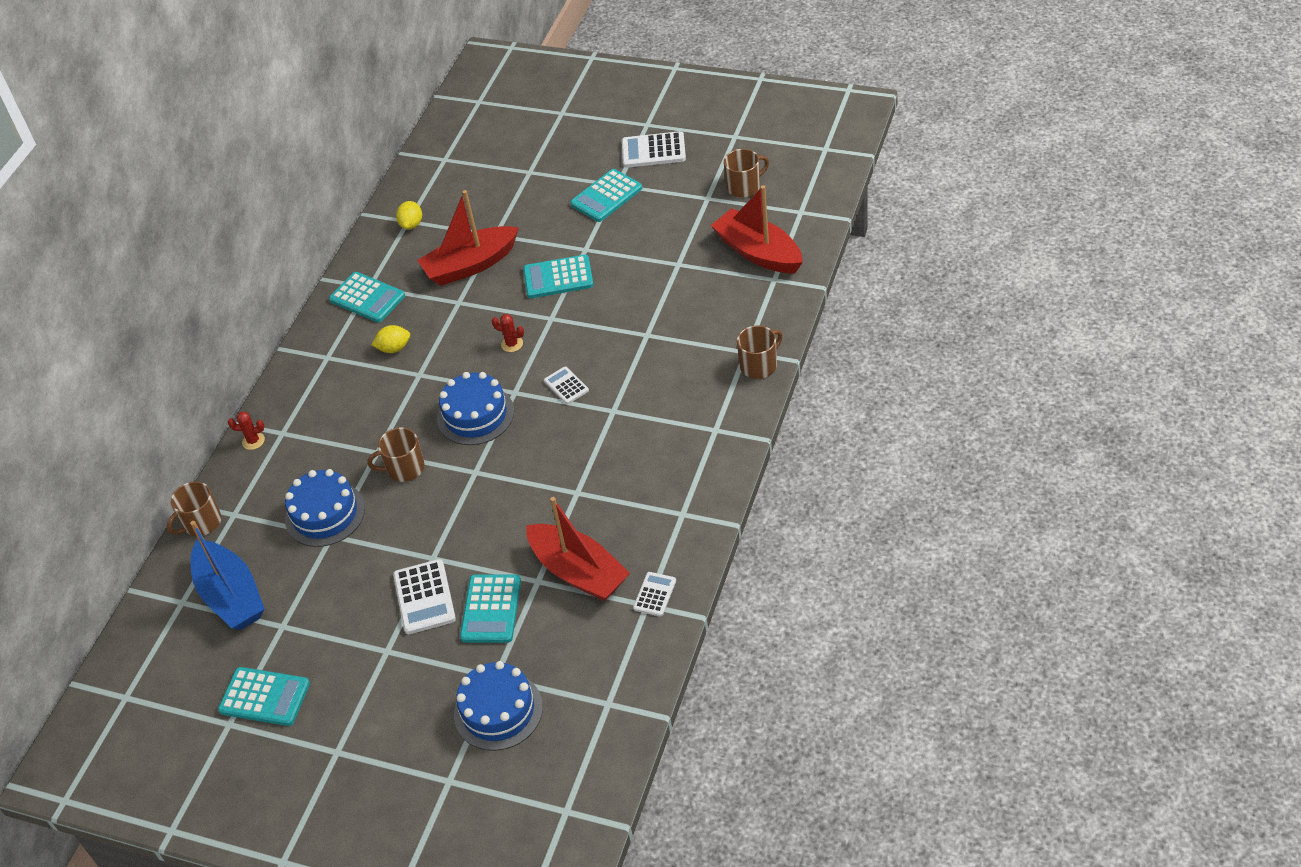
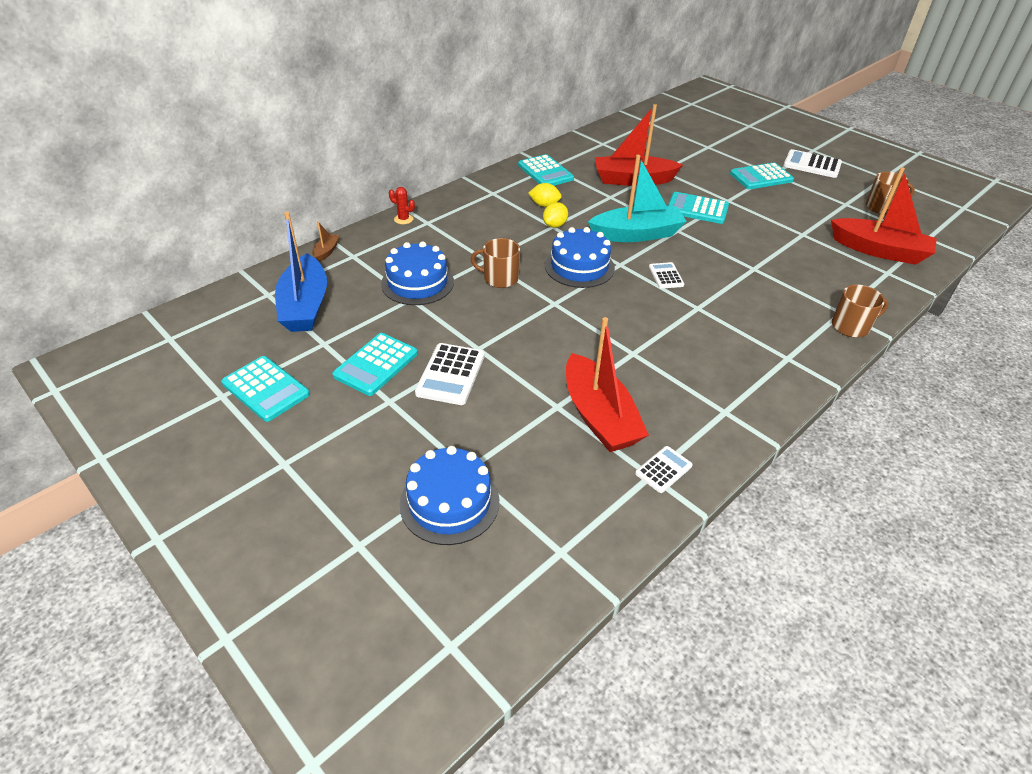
camera: 20 degrees right, 5 degrees down
brown mug [167,481,221,536] -> brown boat [313,221,339,262]
yellow lemon [396,201,422,229] -> yellow lemon moved to [543,202,568,228]
turquoise calculator [460,575,521,643] -> turquoise calculator moved to [332,333,418,396]
red cactus [492,314,524,352] -> turquoise boat [588,155,687,242]
red boat [711,185,803,273] -> red boat turned 135 degrees clockwise [831,167,937,265]

